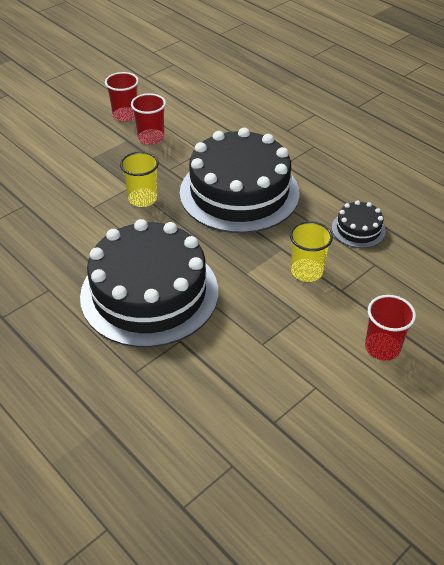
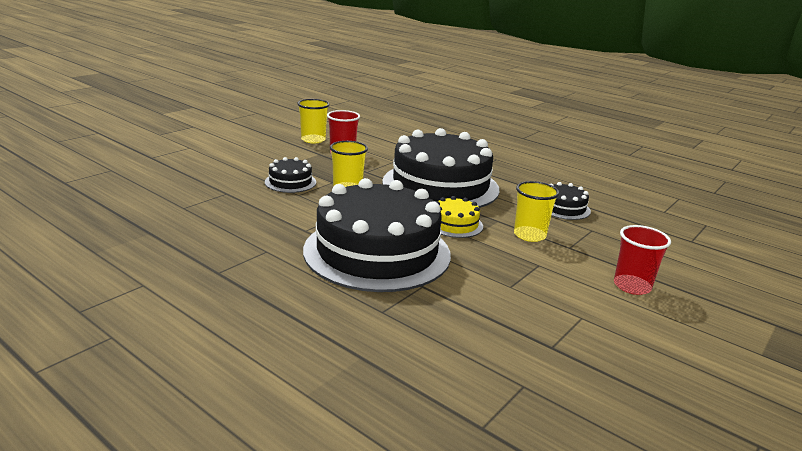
camera: 10 degrees left, 20 degrees down
red cup [105,72,139,122] -> yellow cup [297,99,329,143]
none -> black cake [265,157,316,193]
none -> yellow cake [436,196,483,238]

